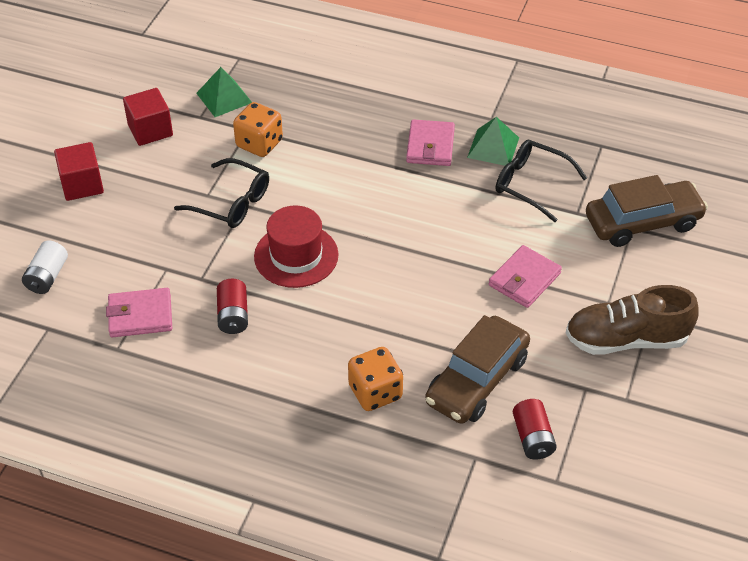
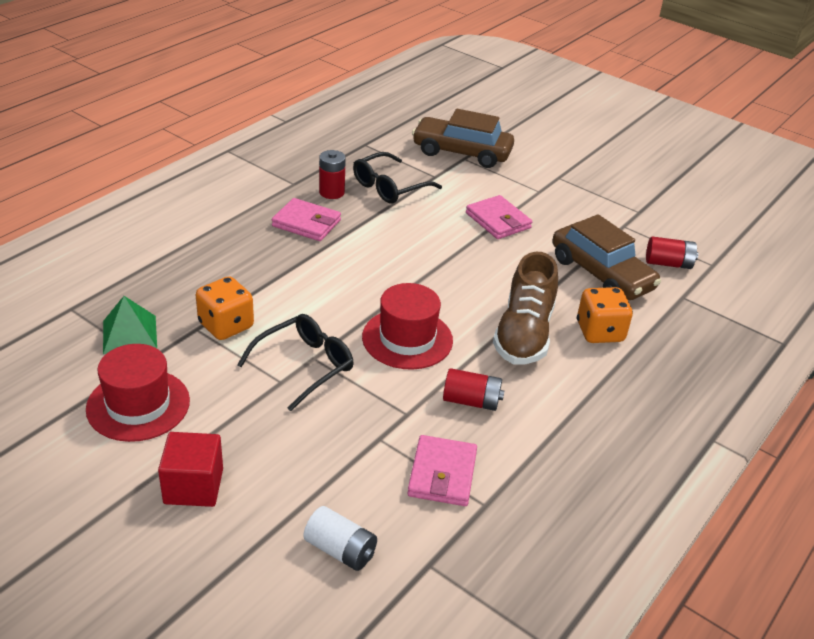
camera: 75 degrees left, 10 degrees down
red cube [123,88,173,146] -> red hat [86,344,190,442]
green pyramid [467,117,519,166] -> red battery [319,150,346,199]
brown shoe [566,285,698,355] -> brown shoe moved to [493,252,558,365]
brown car [586,175,708,247] -> brown car turned 75 degrees counterclockwise [412,109,514,168]

